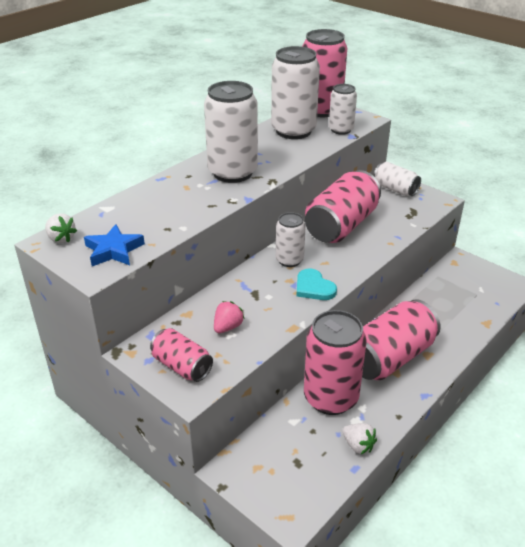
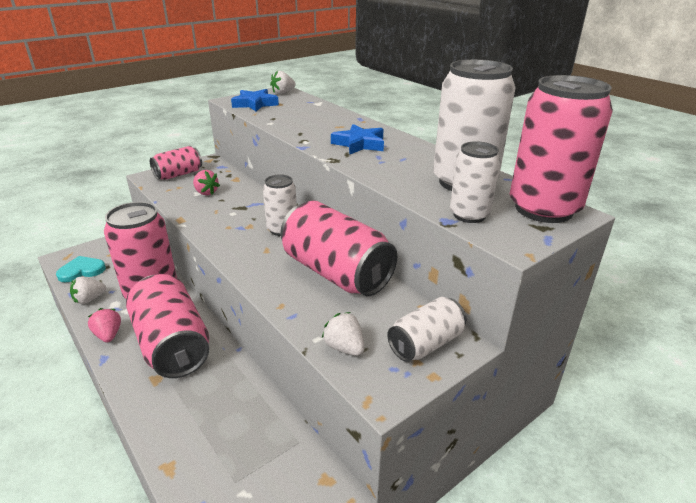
camera: 100 degrees right, 5 degrees down
white can [204,81,258,183] -> blue star [331,124,384,154]
turquoise heart [296,269,337,300] -> turquoise heart moved to [56,256,106,282]
none -> pink strawberry [88,308,121,342]
none -> white strawberry [322,312,365,356]

